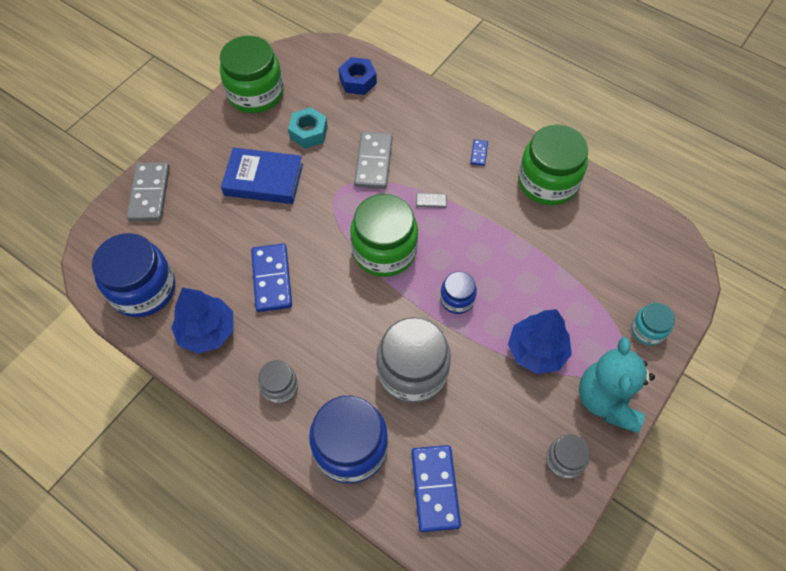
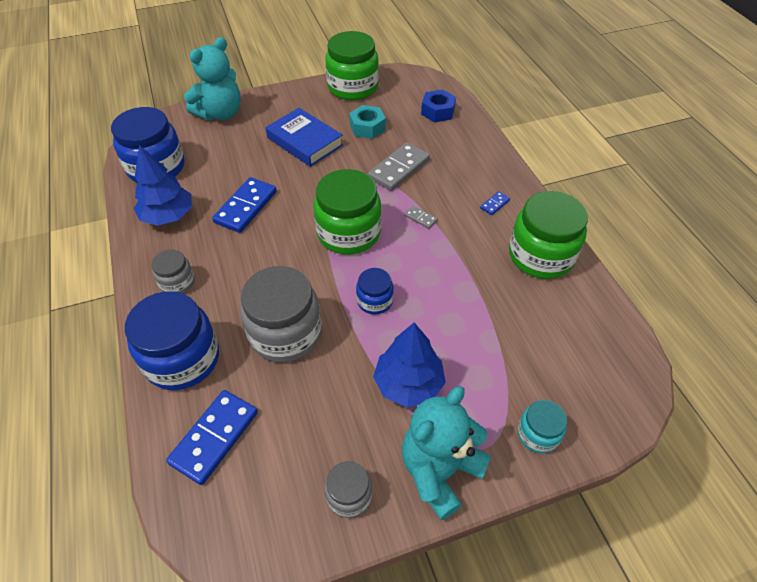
camera: 35 degrees right, 10 degrees down
grey domino [127,162,170,221] -> turquoise teddy bear [184,37,241,121]

